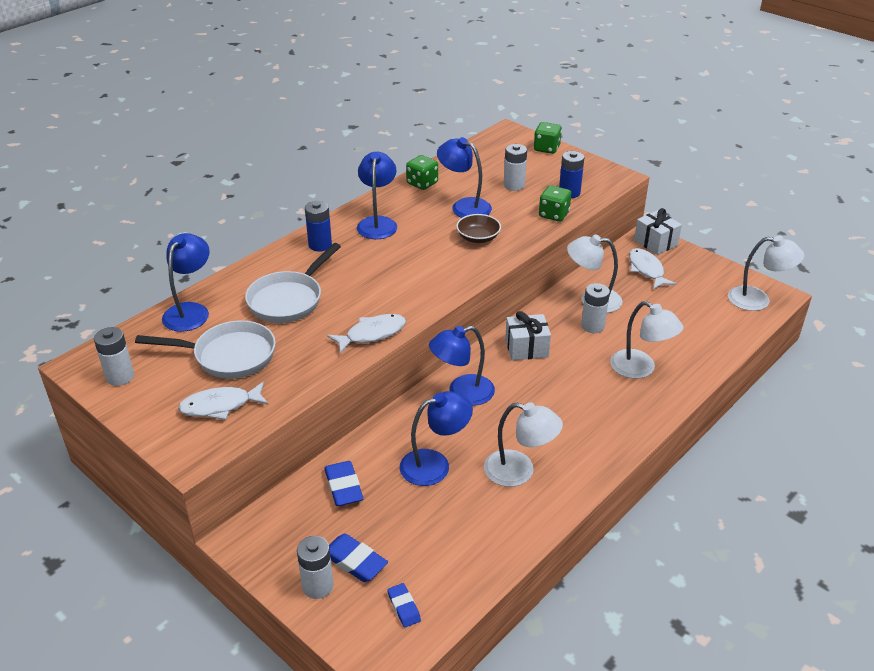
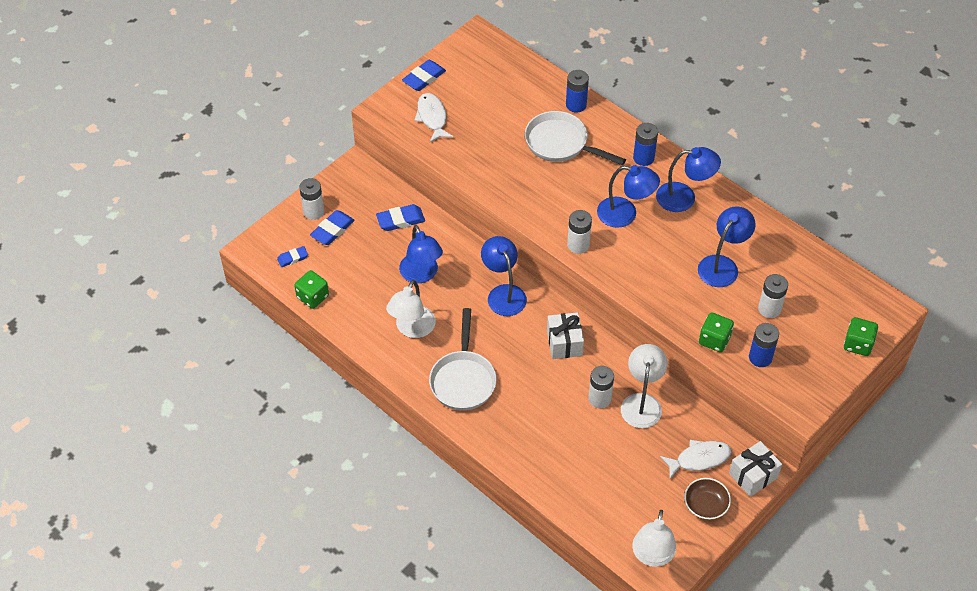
camera: 90 degrees right, 15 degrees up
white battery [94,327,134,386] -> white battery moved to [567,210,592,254]
white pan [135,320,276,379] -> white pan moved to [429,308,497,411]
blue lamp [162,233,210,332] -> blue lamp moved to [597,165,660,228]
white fish [327,314,406,354] -> none
green dice [406,155,438,190] -> green dice moved to [294,270,329,309]
brown bowl [456,214,501,243] -> brown bowl moved to [684,478,731,520]
white lamp [610,301,683,379] -> none
none -> blue eraser [402,60,446,91]
none -> blue battery [566,70,589,112]

